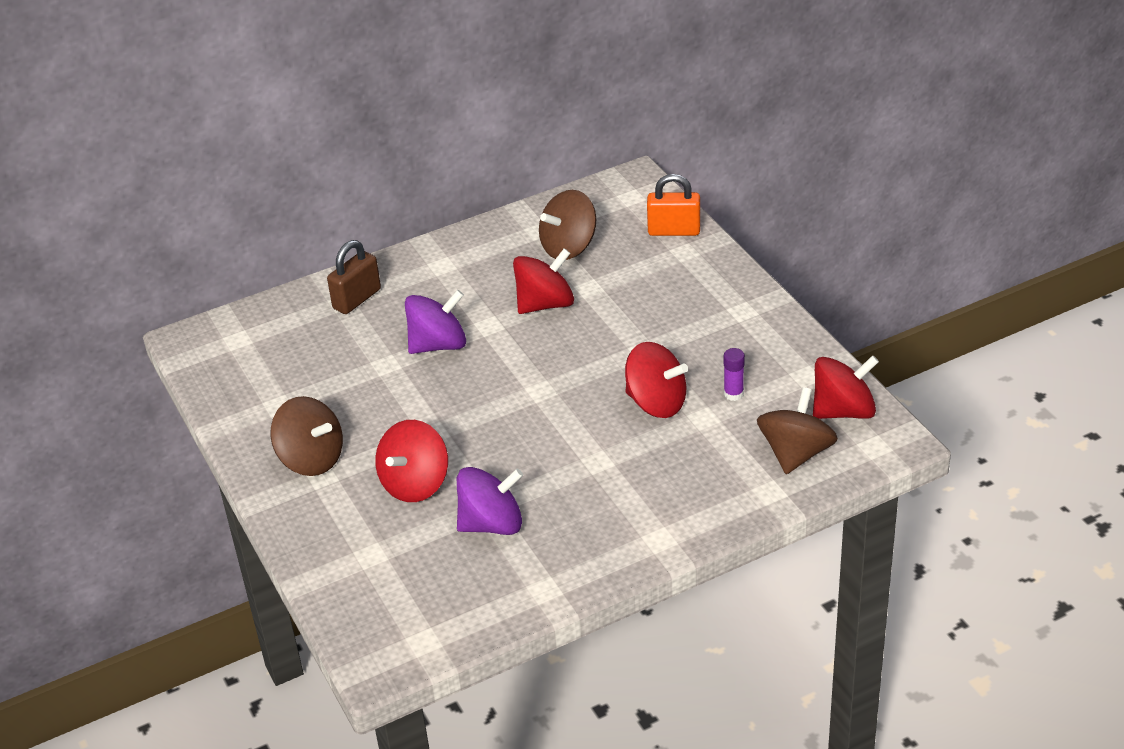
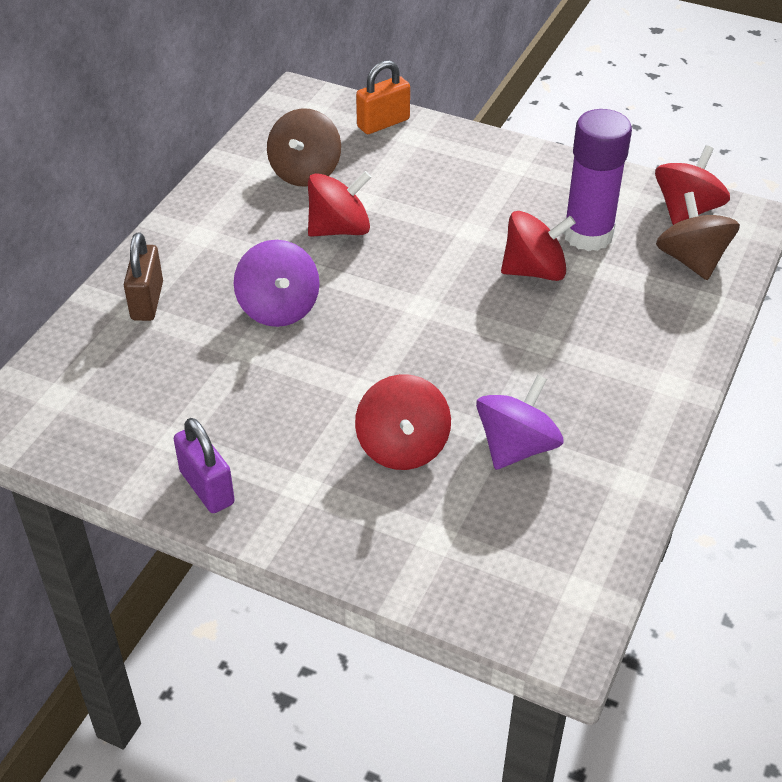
camera: 40 degrees left, 5 degrees up
brown spinning top [271,396,343,476] -> none
purple spinning top [405,290,466,354] -> purple spinning top turned 135 degrees clockwise [234,240,320,327]
red spinning top [513,248,574,314] -> red spinning top turned 45 degrees clockwise [308,171,371,237]
purple glue stick [724,348,745,401] -> purple glue stick [563,109,632,251], size x2.46
none -> purple padlock [174,418,235,513]

